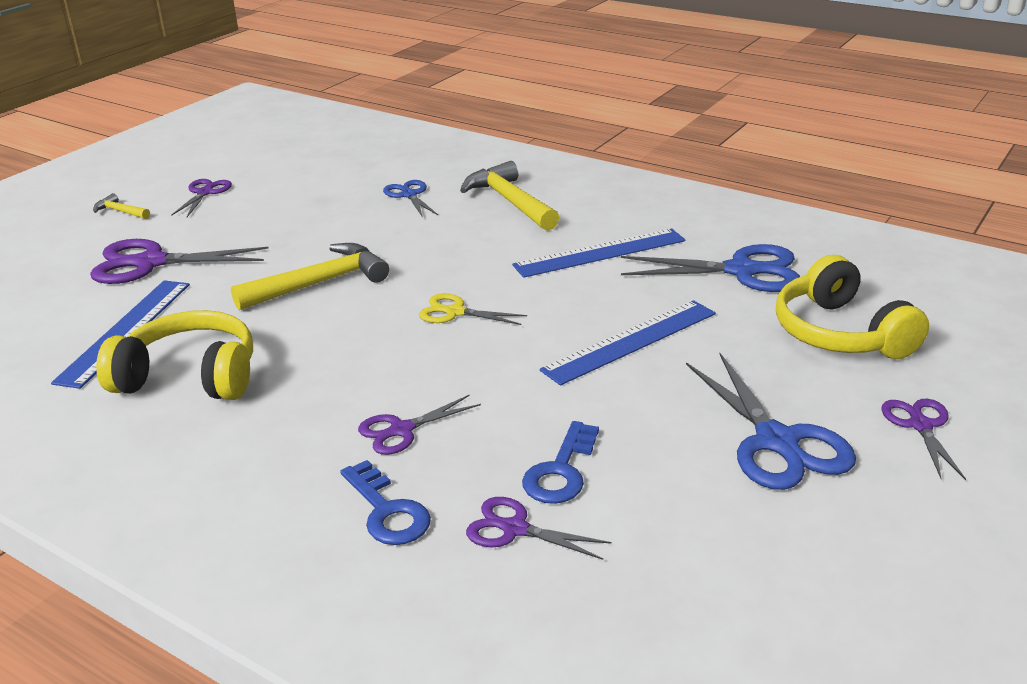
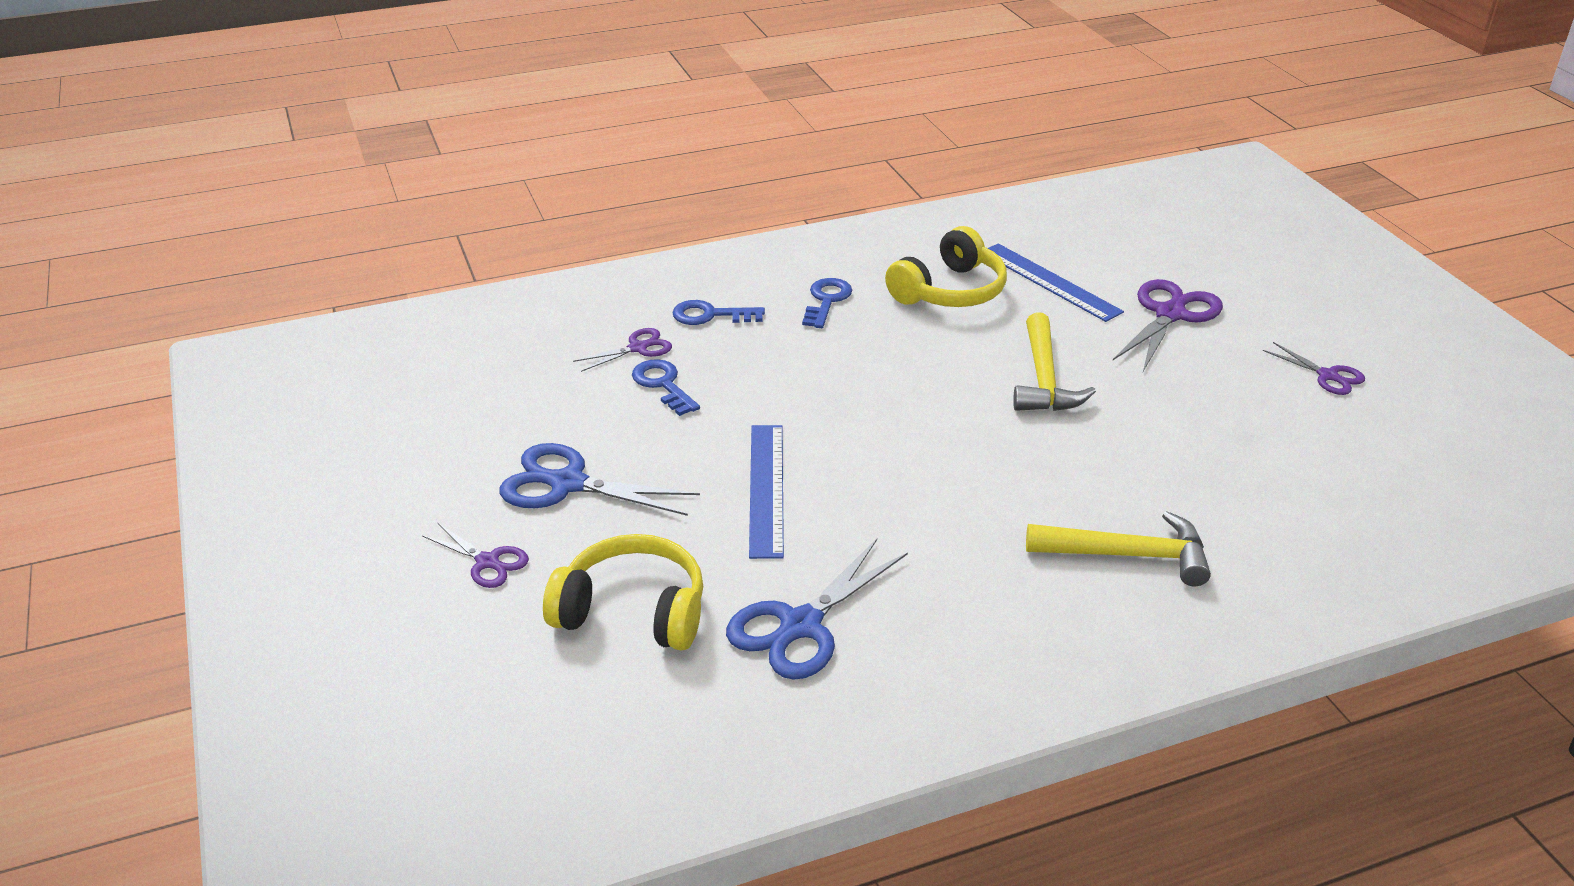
camera: 125 degrees right, 5 degrees up
yellow hammer [93,193,150,219] -> none
purple scissors [358,394,481,455] -> none
blue scissors [383,180,438,218] -> none
yellow scissors [419,293,527,325] -> none
blue ruler [512,228,686,278] -> none
none -> blue key [802,278,852,328]

